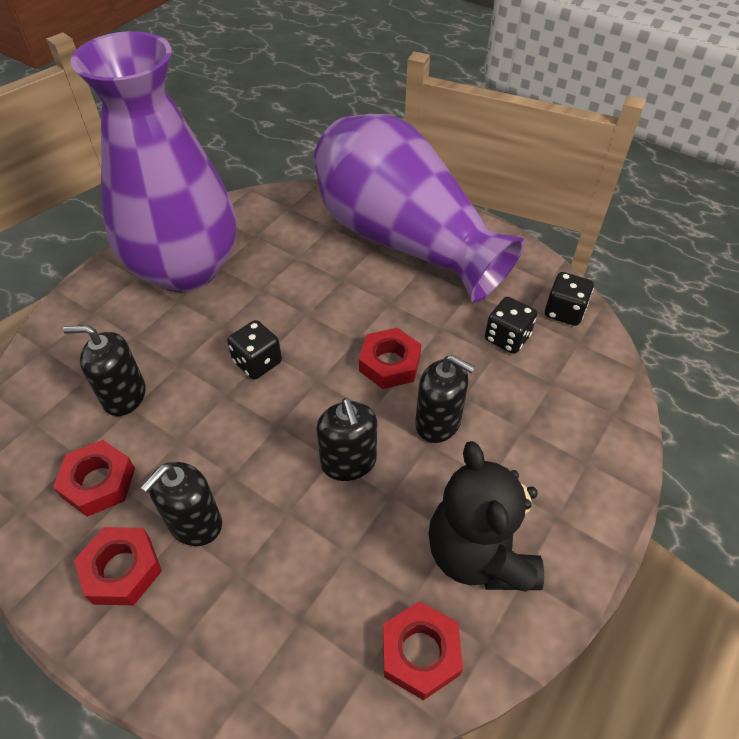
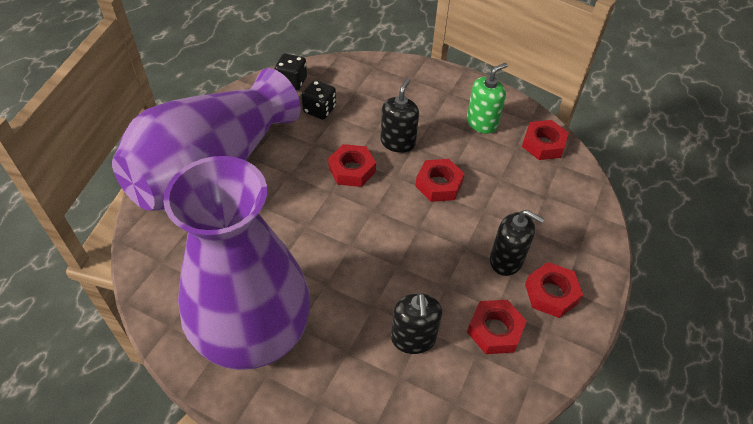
camera: 100 degrees left, 0 degrees up
black dice [227,320,282,380] -> none
black soap dispenser [317,398,377,481] -> red nut [415,159,465,202]
black teddy bear [428,441,544,592] -> green soap dispenser [467,63,508,134]

